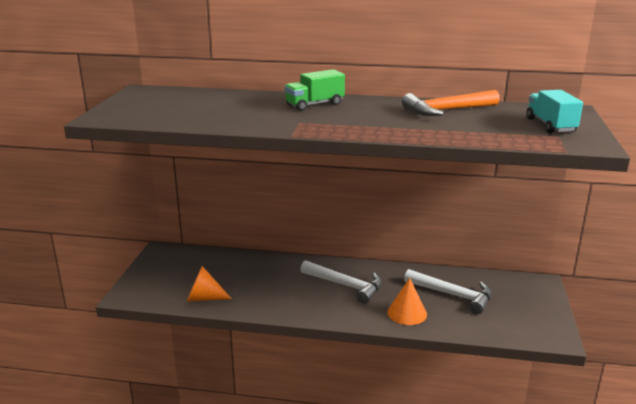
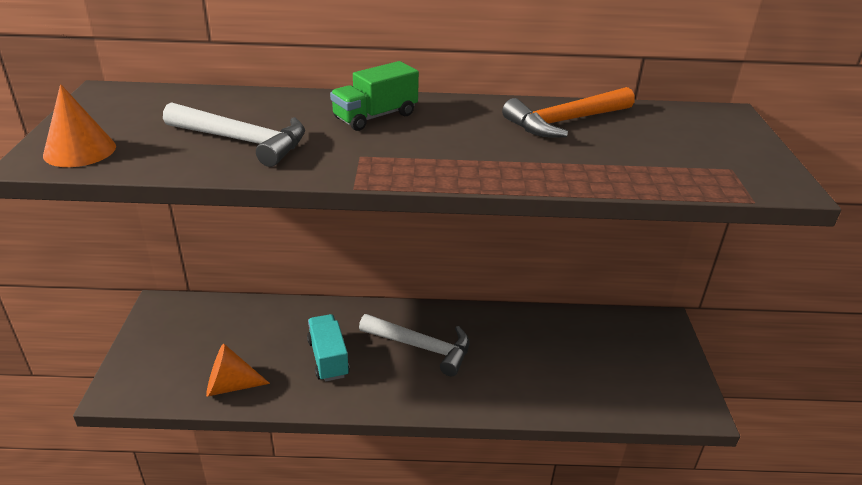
camera: 10 degrees left, 10 degrees up
orange cone [387,278,427,325] -> orange cone moved to [43,84,116,167]
white hammer [404,269,491,314] -> white hammer moved to [163,102,305,167]
turquoise truck [526,90,583,133] -> turquoise truck moved to [307,314,350,382]

